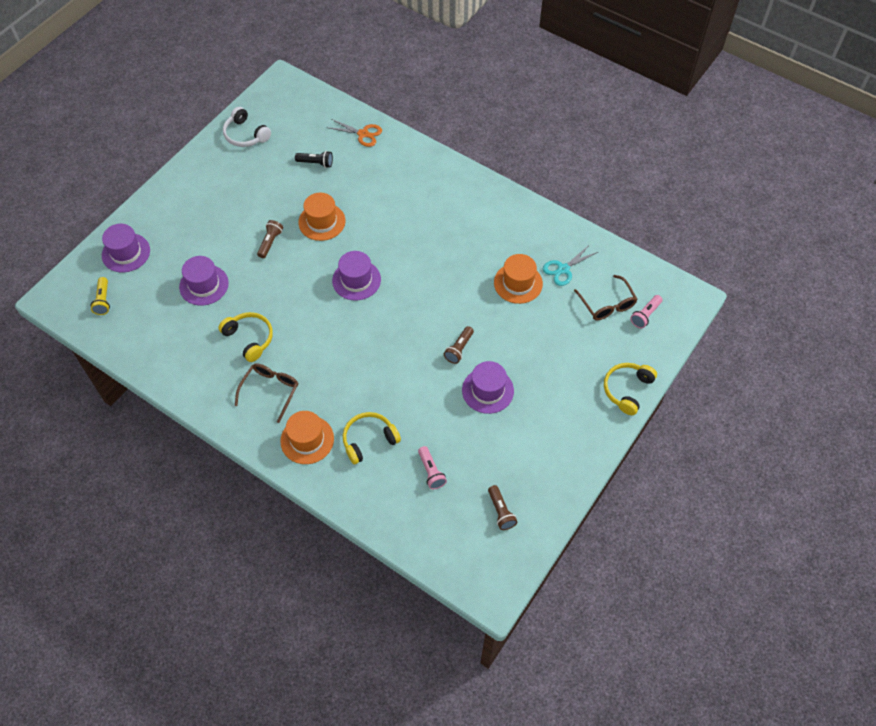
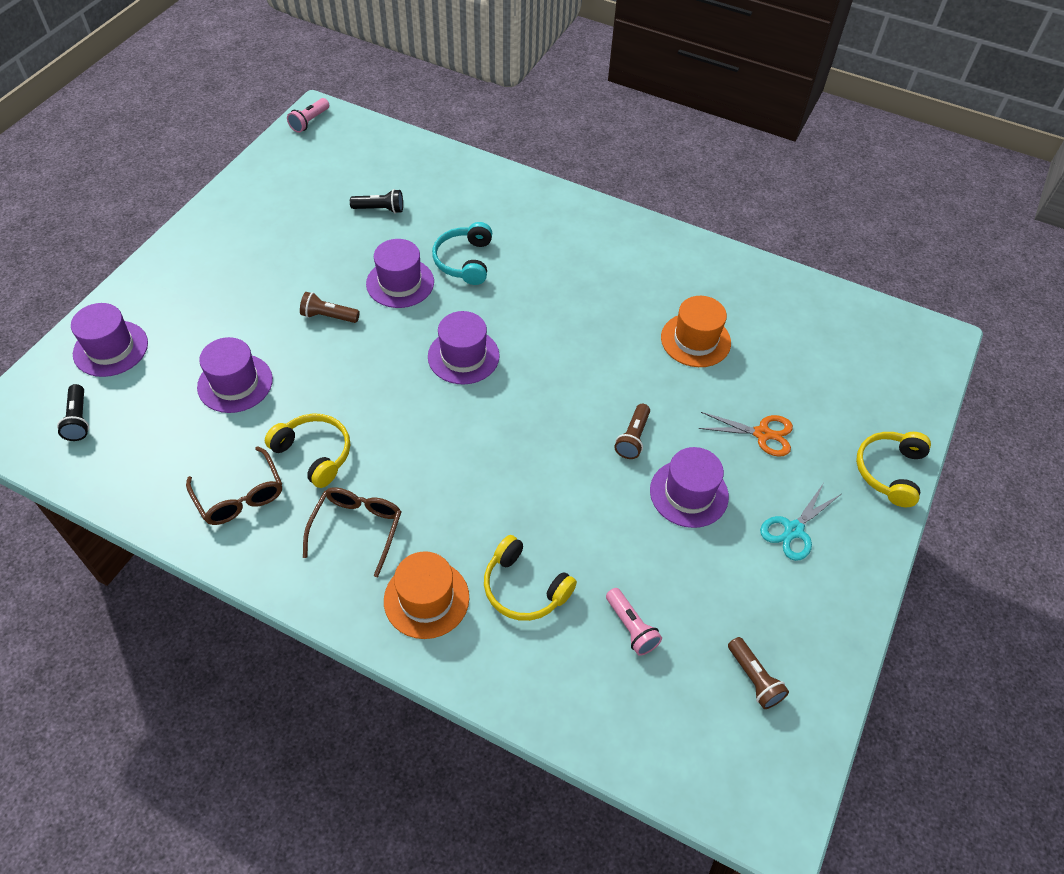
camera: 10 degrees left, 5 degrees down
yellow flashlight [90,277,110,315] -> black flashlight [57,384,89,441]
white headphones [223,107,271,147] -> none
brown flashlight [257,220,283,258] -> brown flashlight turned 90 degrees counterclockwise [300,292,360,323]
orange hat [298,193,346,241] -> purple hat [366,239,434,308]
orange scissors [326,119,382,147] -> orange scissors moved to [698,412,793,457]
yellow headphones [343,412,401,464] -> yellow headphones turned 105 degrees counterclockwise [484,535,577,621]
turquoise scissors [543,244,598,286] -> turquoise scissors moved to [760,483,841,561]
brown glasses [574,275,637,320] -> brown glasses moved to [186,446,282,525]
pink flashlight [630,295,662,328] -> pink flashlight moved to [287,98,329,133]
none -> turquoise headphones [432,222,492,285]

